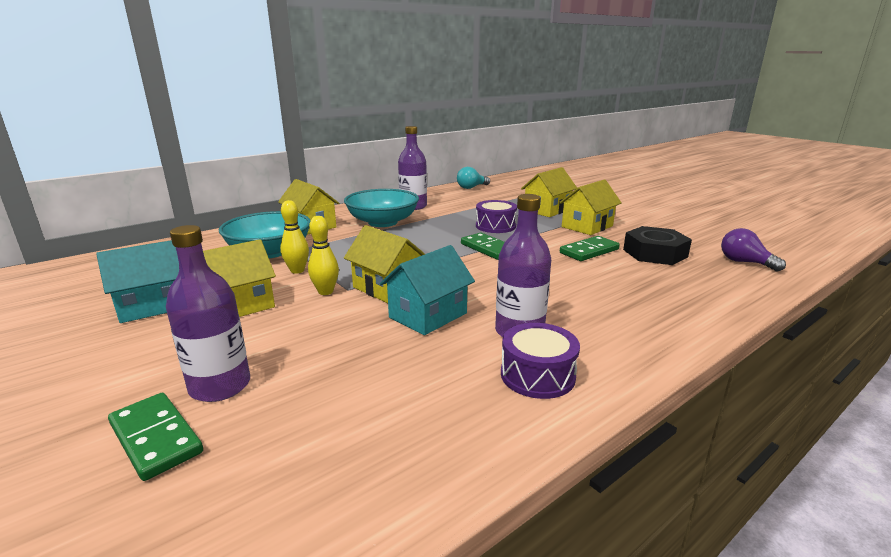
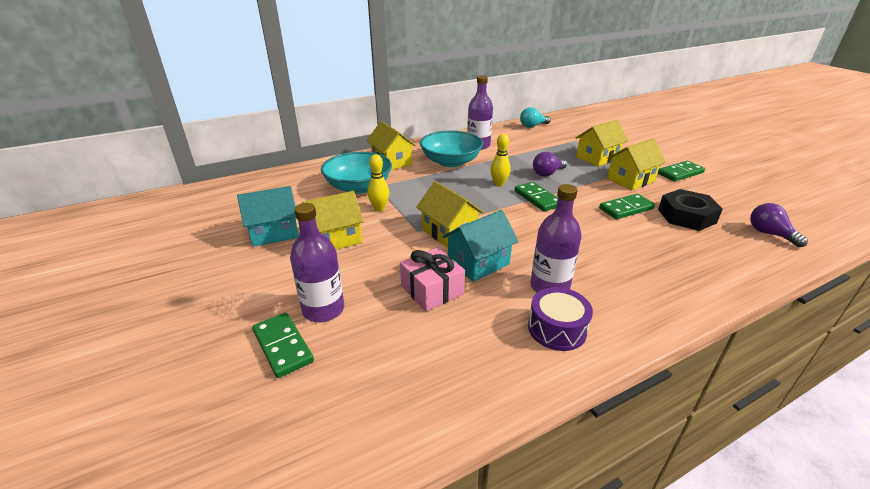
camera: 10 degrees right, 10 degrees up
yellow bowling pin [308,216,339,295] -> yellow bowling pin moved to [491,134,511,187]
purple drum [476,200,517,233] -> purple light bulb [533,152,567,176]
none -> pink gift [400,247,465,312]
none -> green domino [658,161,705,181]

